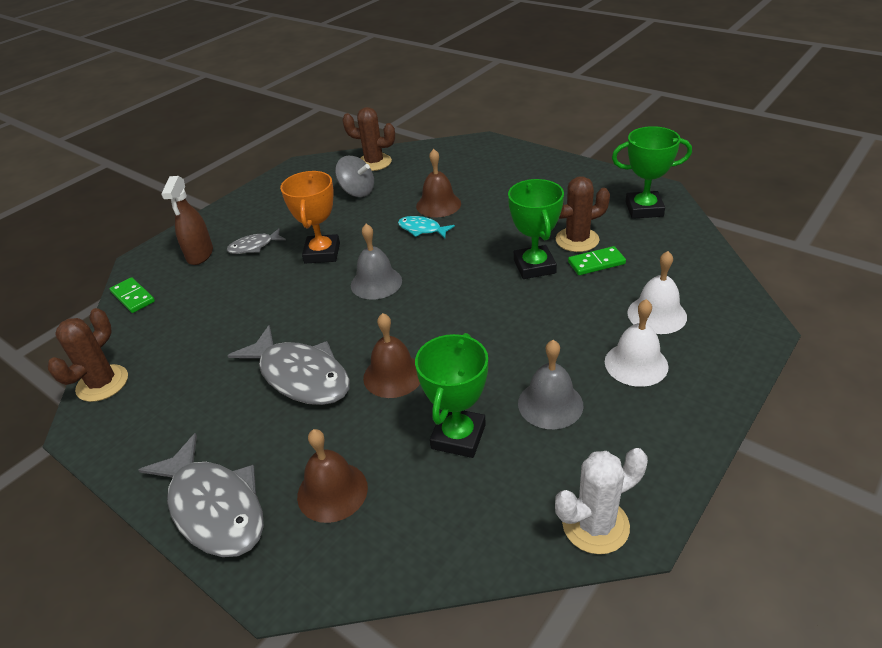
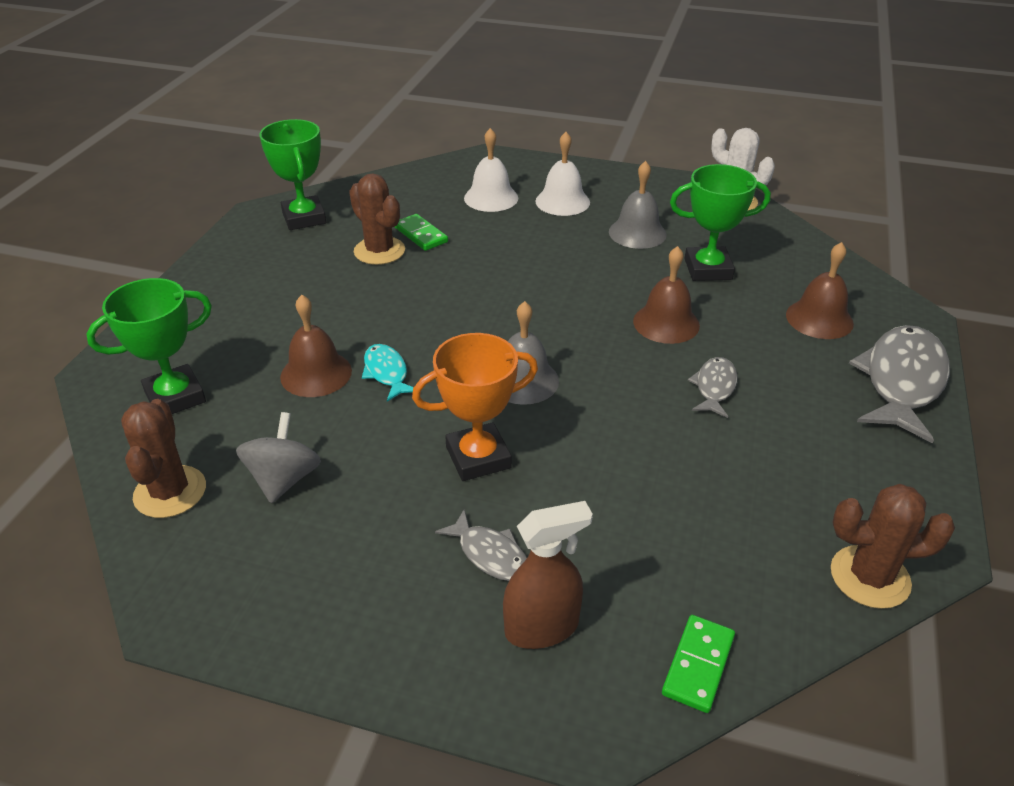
camera: 115 degrees left, 0 degrees up
grey fish [228,325,350,405] -> grey fish [688,357,738,418], size x0.51
turquoise fish [398,216,455,238] -> turquoise fish turned 150 degrees clockwise [362,344,414,402]
green trophy [508,179,564,279] -> green trophy moved to [86,278,212,414]

